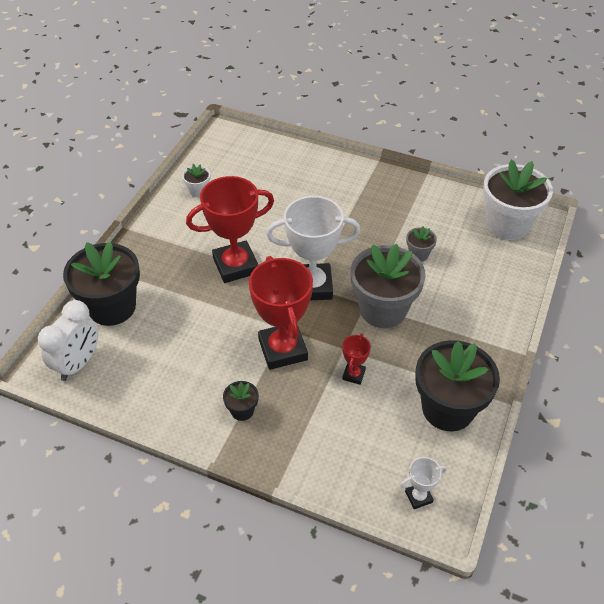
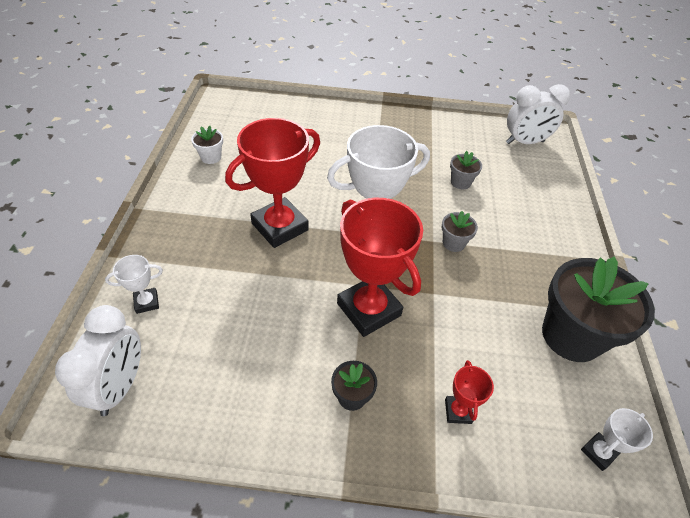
camera: 20 degrees left, 0 degrees up
black flower pot [63,241,140,326] -> white trophy [105,255,163,314]
red trophy [342,334,371,385] -> red trophy moved to [445,360,494,424]
grey flower pot [351,244,426,328] -> grey flower pot [441,211,478,252], size x0.44
white flower pot [483,160,553,240] -> white clock [506,84,570,144]

